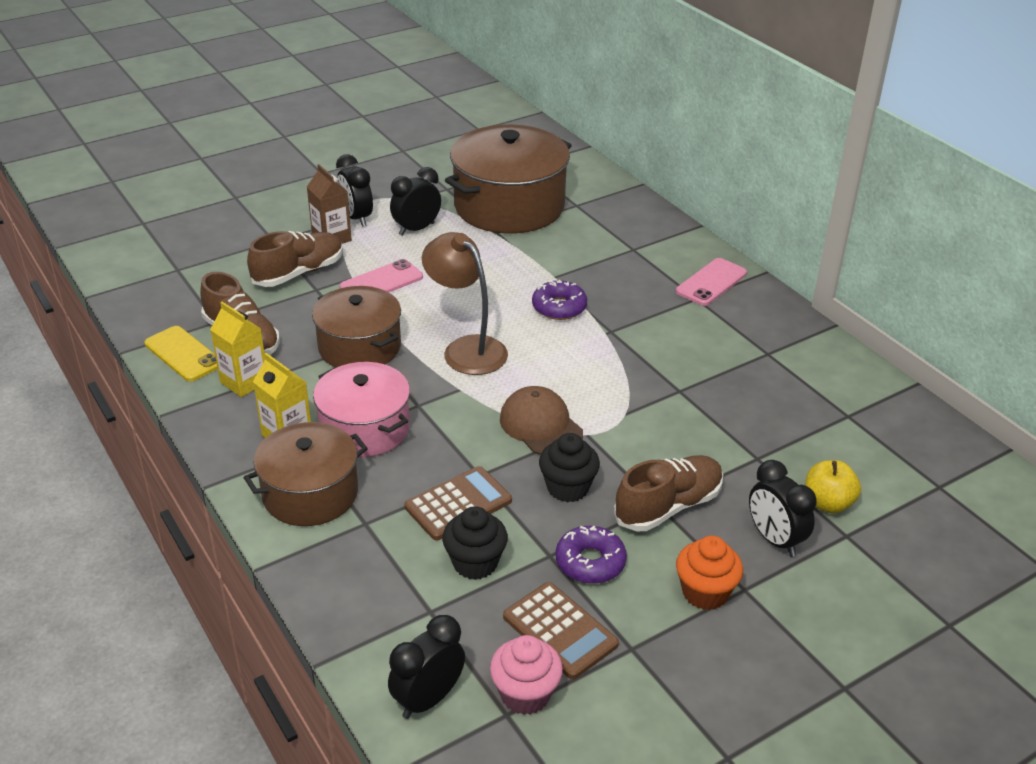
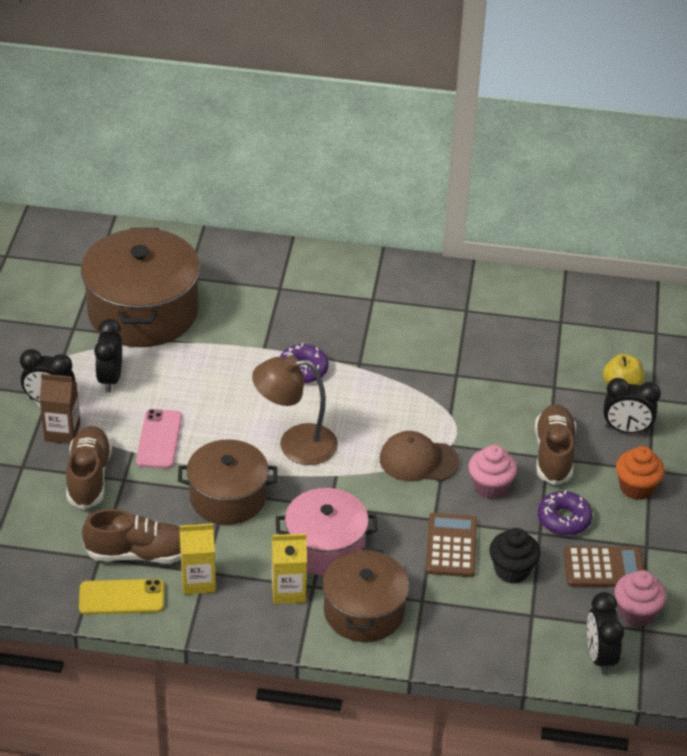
camera: 50 degrees left, 5 degrees up
black cupcake [539,433,600,502] -> pink cupcake [468,445,517,499]
pink phone [676,258,747,306] -> none

